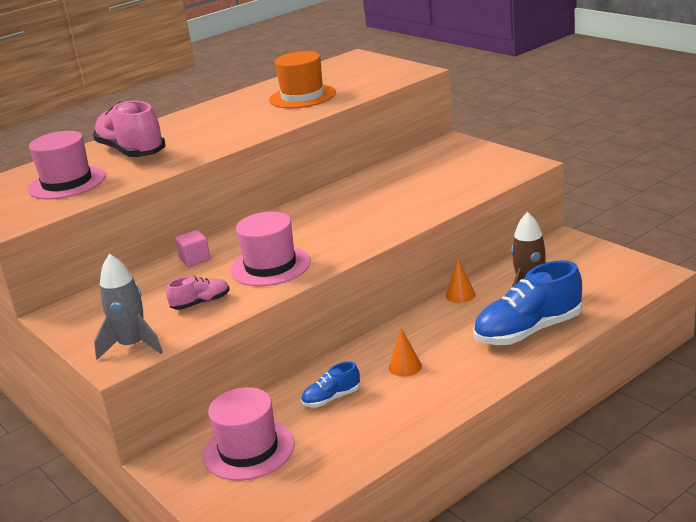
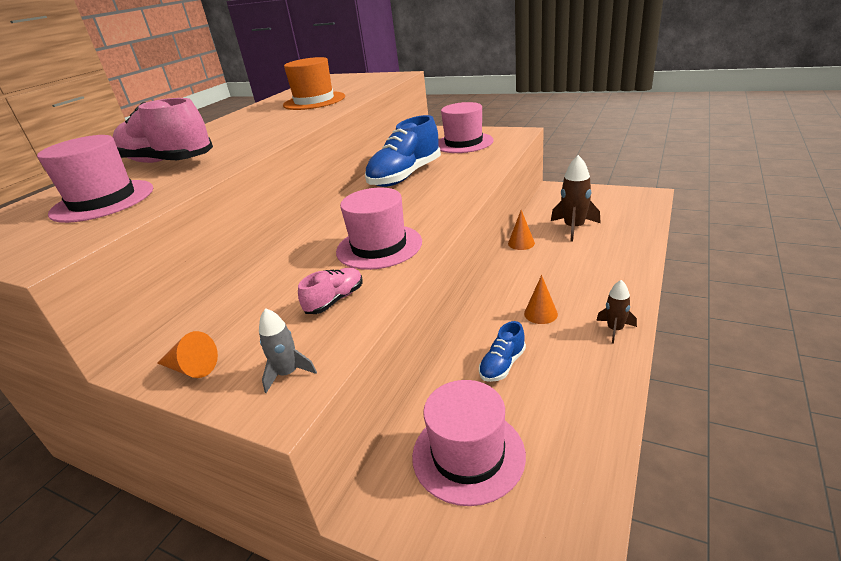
camera: 25 degrees left, 5 degrees up
grey rocket [94,254,163,360] -> grey rocket [259,308,317,393], size x0.58
pink cube [175,230,211,267] -> none
blue shoe [473,260,582,345] -> blue shoe moved to [365,115,441,187]
none -> orange cone [157,331,218,378]
none -> pink hat [438,102,494,153]
none -> brown rocket [596,280,637,344]

